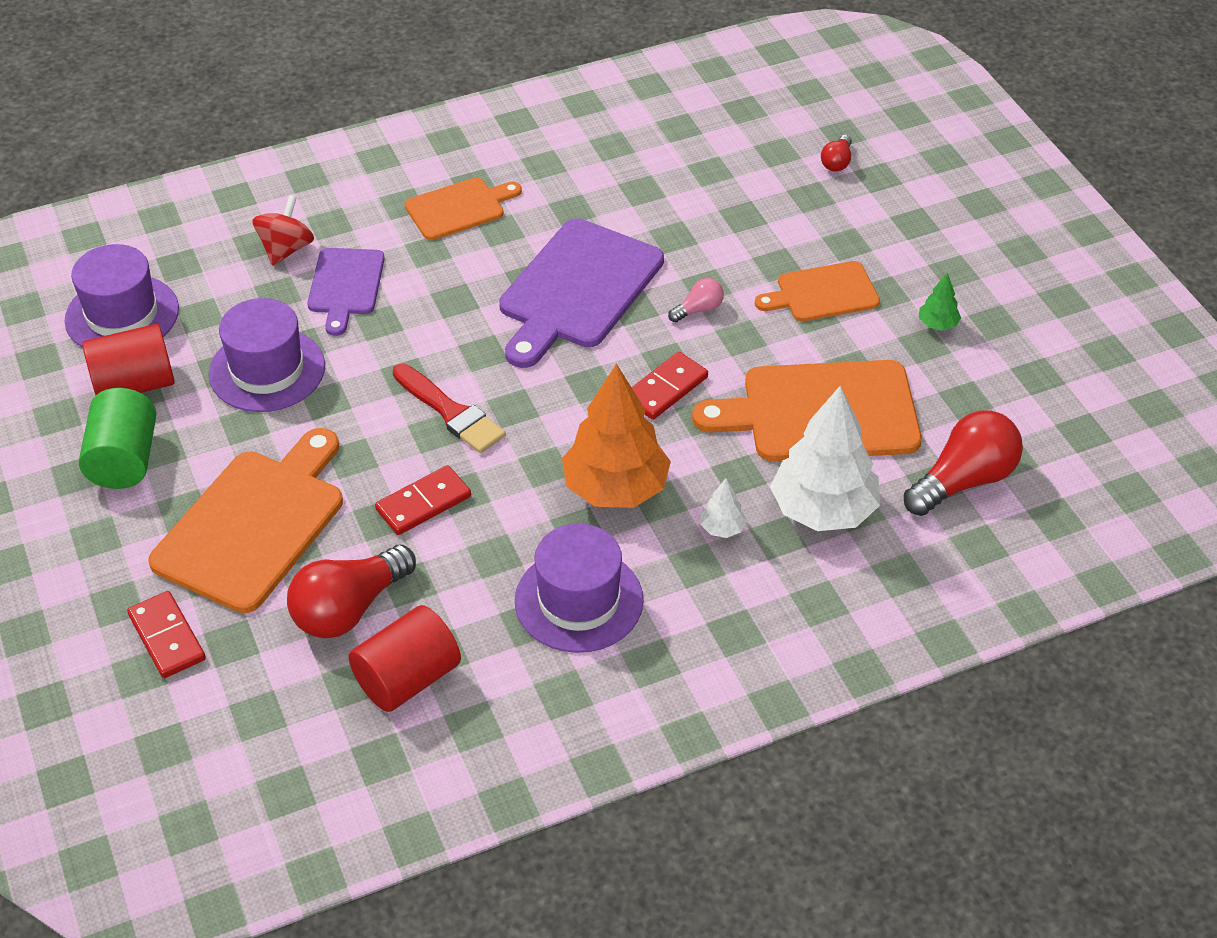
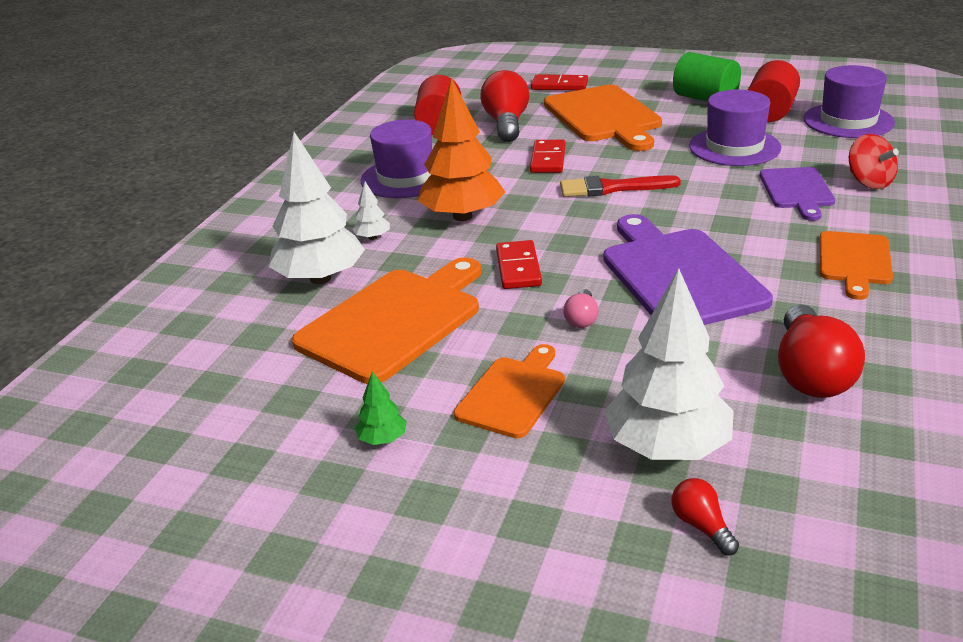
camera: 135 degrees right, 15 degrees down
purple cutting board [307,248,385,336] -> purple cutting board turned 135 degrees counterclockwise [760,167,835,221]
red light bulb [904,410,1023,516] -> red light bulb moved to [778,304,865,398]
none -> white tree [604,268,734,460]

